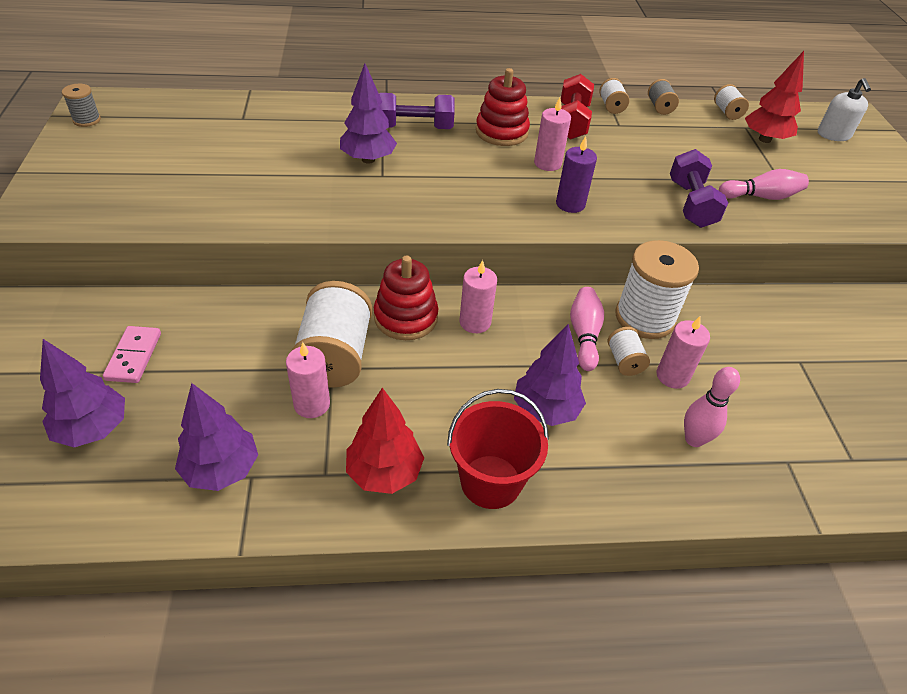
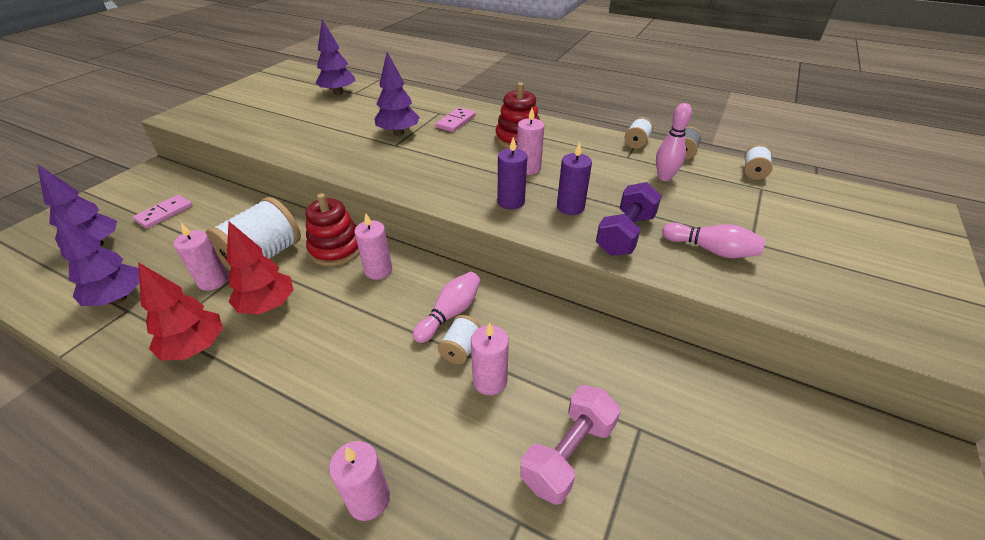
camera: 35 degrees right, 5 degrees down
grey spool [62,84,101,127] -> none
purple dumbbell [379,93,455,129] -> pink domino [436,107,476,132]
red bucket [447,389,549,509] -> none
purple tree [514,324,586,426] -> purple tree moved to [315,19,355,95]
red dumbbell [561,74,594,140] -> none
white spool [615,240,699,339] -> none
pink bowling pin [684,367,740,447] -> pink bowling pin moved to [656,103,692,181]
red tree [745,51,804,143] -> red tree moved to [226,222,294,314]
white soap dispenser [818,78,871,141] -> none
none -> pink candle [329,441,390,521]
none -> pink dumbbell [520,385,621,505]
none -> purple candle [557,141,592,215]

